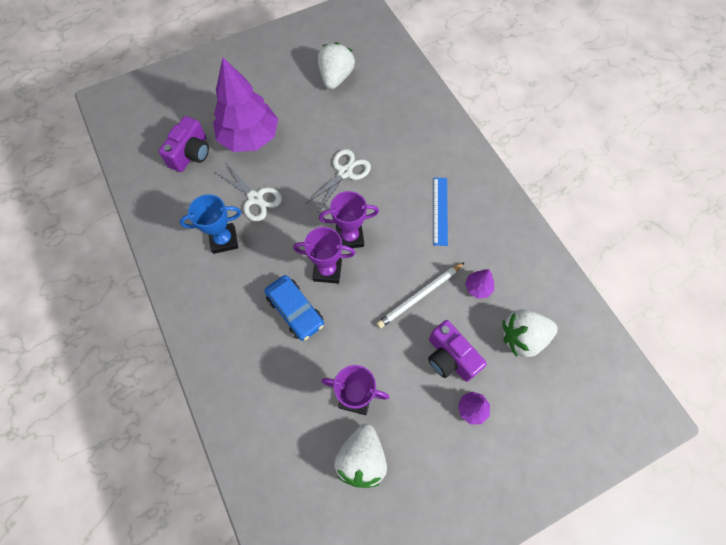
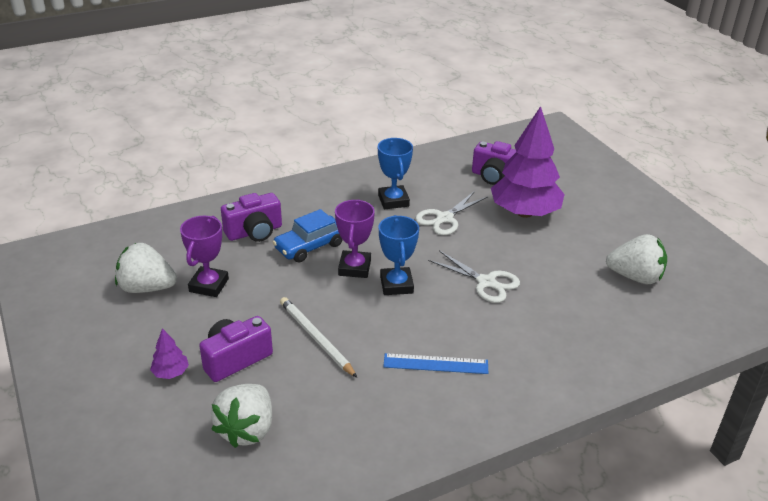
camera: 90 degrees right, 30 degrees down
purple trophy [319,191,379,250] -> blue trophy [379,215,419,295]
purple tree [465,270,494,299] -> none
white strawberry [503,309,558,358] -> white strawberry turned 150 degrees counterclockwise [211,384,272,448]
none -> purple camera [221,193,282,242]

